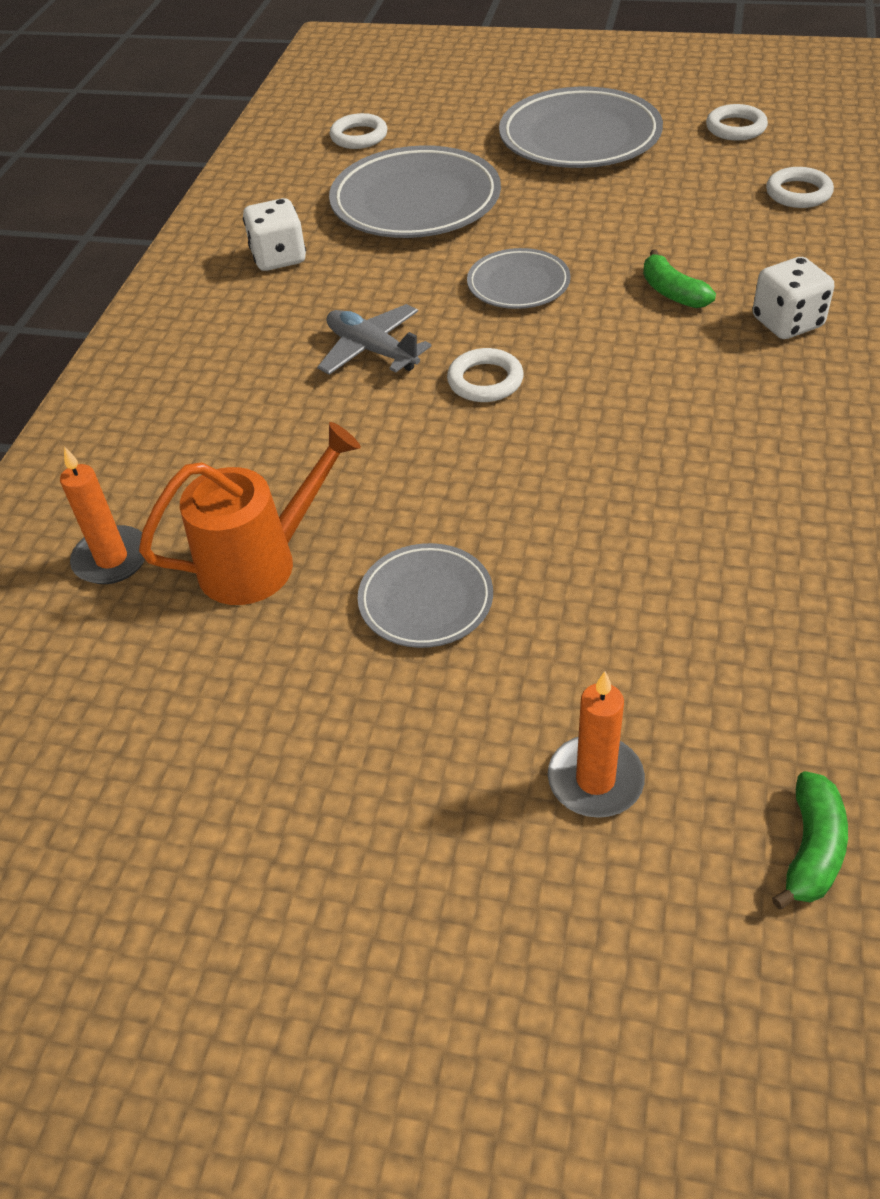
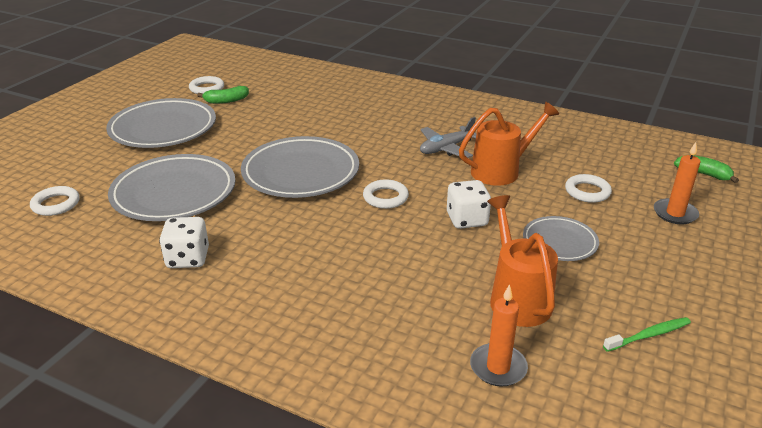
camera: 80 degrees left, 15 degrees down
grey plane [317,304,432,375] -> grey plane moved to [420,117,477,158]
grey plate [467,248,571,309] -> grey plate [241,136,359,198], size x1.83
green banana [643,249,716,308] -> green banana moved to [197,86,249,104]
white dice [752,257,834,339] -> white dice moved to [447,180,491,229]
white ring [766,167,834,208] -> white ring moved to [565,174,612,203]
none -> orange watering can [459,102,559,186]
none -> green toothbrush [603,317,691,352]

